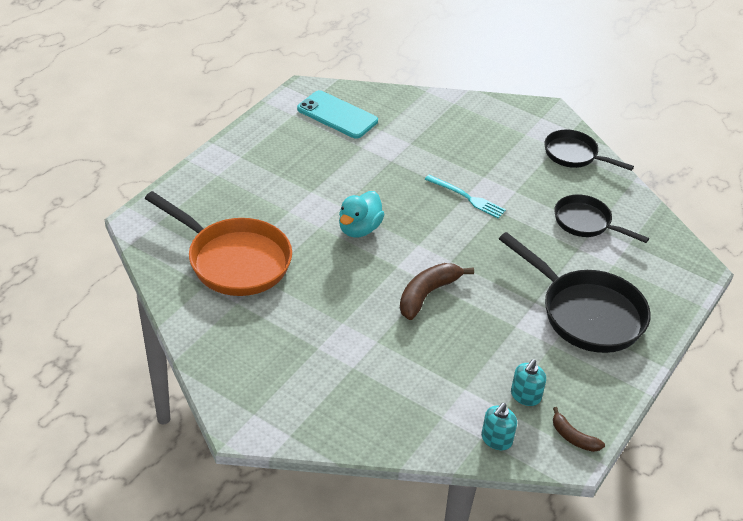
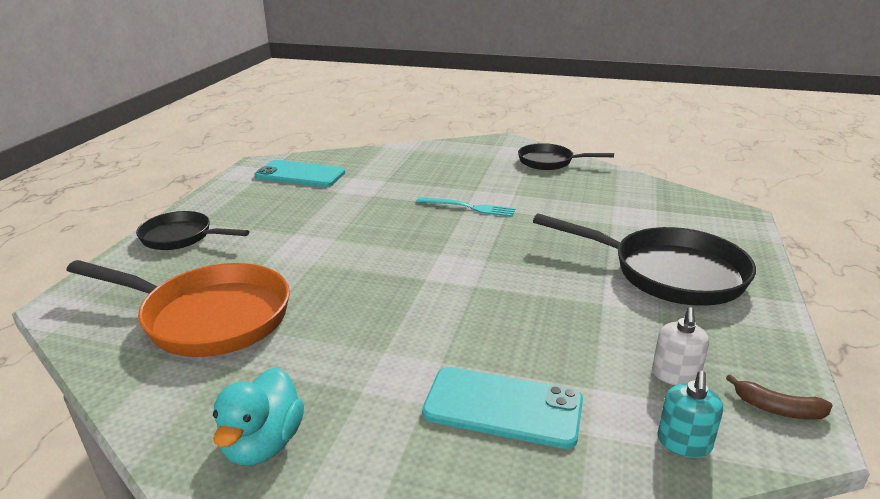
camera: 15 degrees left, 15 degrees down
turquoise duck [339,191,385,238] -> turquoise duck moved to [213,367,304,465]
brown banana [400,263,474,320] -> none
turquoise soap dispenser [511,359,546,406] -> white soap dispenser [652,307,709,385]
black pan [554,194,649,243] -> black pan moved to [136,211,249,250]
none -> turquoise phone [422,367,583,449]

